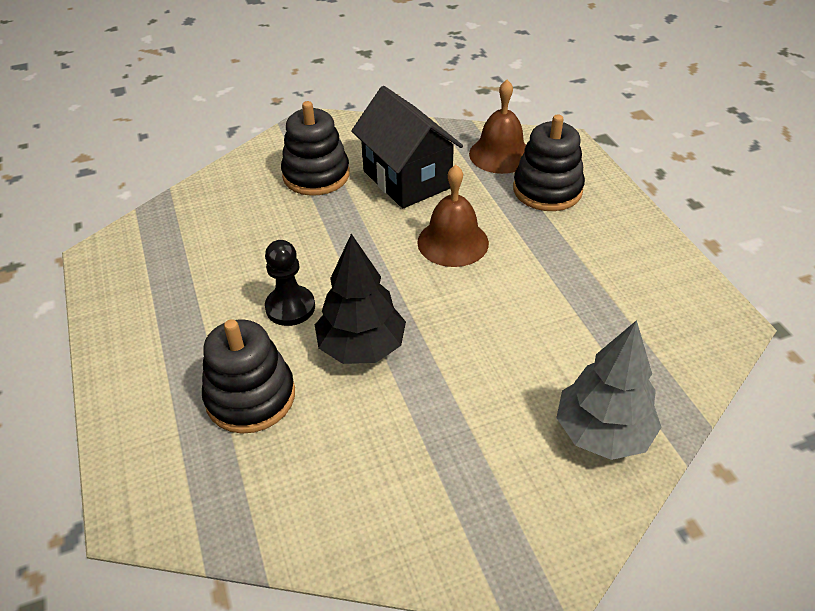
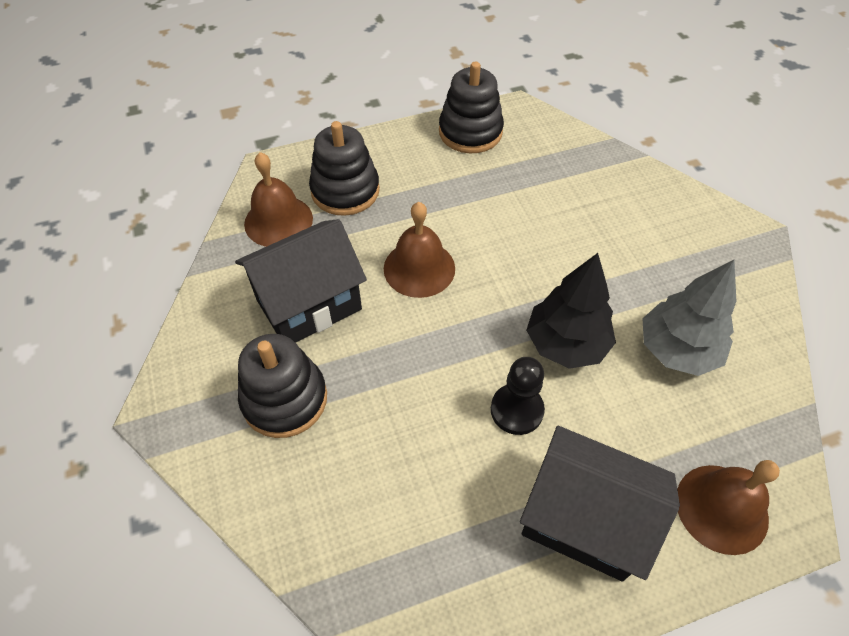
camera: 90 degrees left, 10 degrees up
black stacking toy [202,319,295,434] -> black stacking toy moved to [439,61,504,153]
grey tree [556,320,662,460] -> grey tree moved to [643,260,736,376]
none -> black house [520,426,680,581]
none -> brown bell [677,460,780,555]

